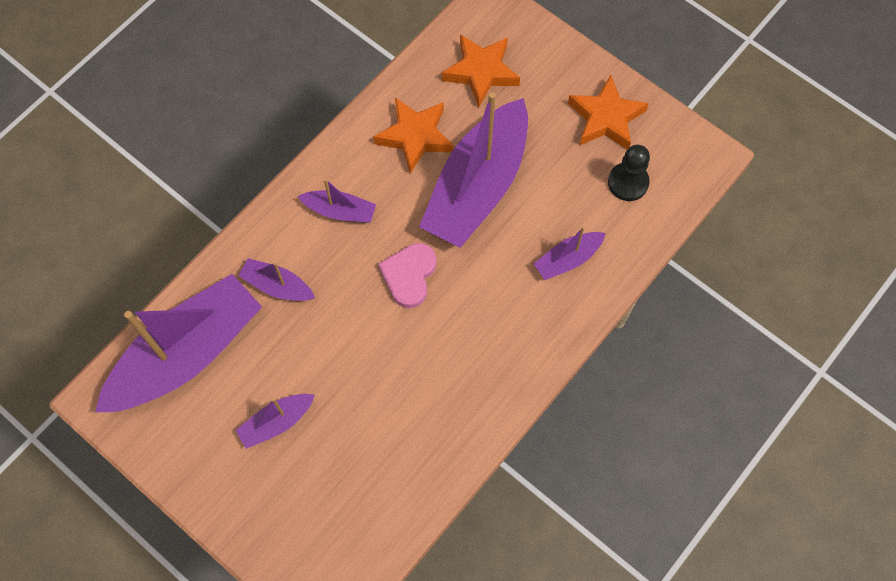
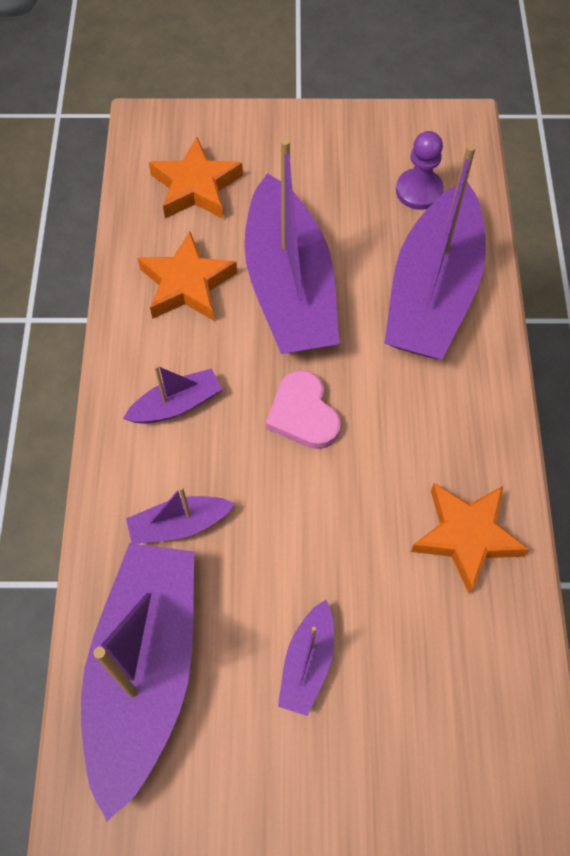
camera: 40 degrees left, 5 degrees down
purple boat [534,227,606,280] -> purple boat [384,144,486,360], size x2.24
orange star [568,75,649,149] -> orange star moved to [411,483,530,594]
black pawn [608,145,650,201] -> purple pawn [396,131,444,210]

